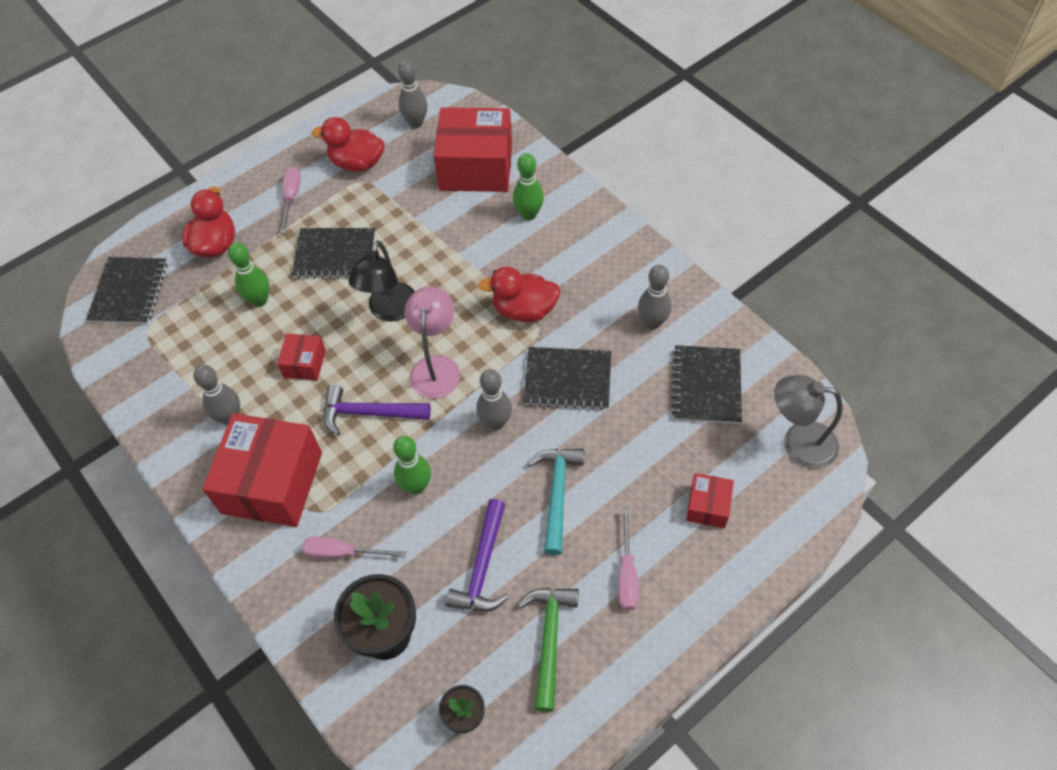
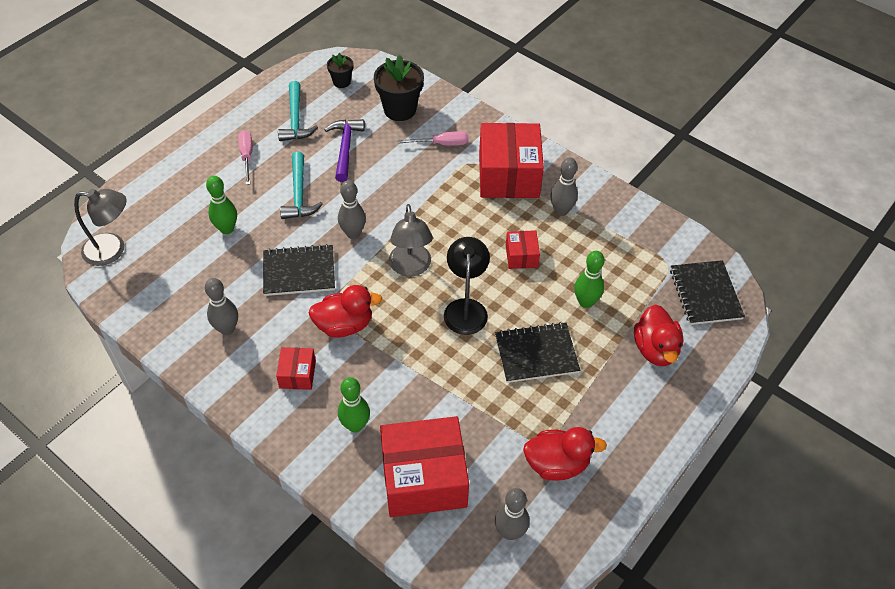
camera: 165 degrees right, 5 degrees down
pink screwdriver [280,167,301,233] -> none
purple hammer [324,385,431,436] -> none
green bowling pin [393,436,431,494] -> green bowling pin moved to [206,176,237,234]
pink lamp [405,286,460,399] -> grey lamp [389,204,433,276]
green hammer [517,588,579,712] -> turquoise hammer [278,81,318,141]
black notebook [671,345,742,424] -> none
red box [686,473,734,528] -> red box moved to [276,347,316,390]

